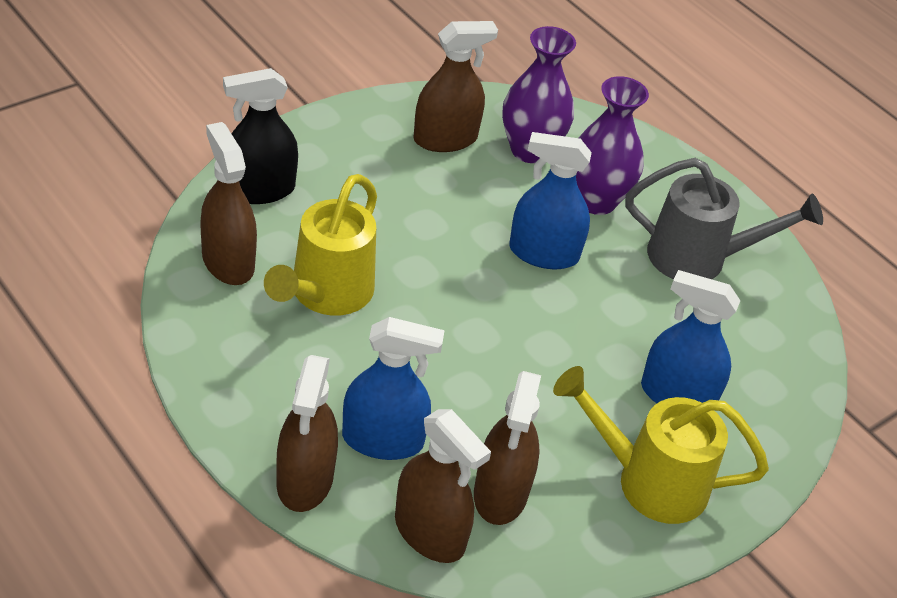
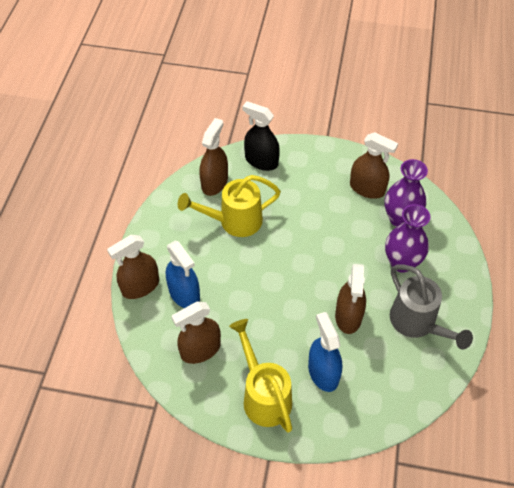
camera: 55 degrees right, 10 degrees up
brown spray bottle [395,409,491,563] -> brown spray bottle moved to [335,264,366,334]
blue spray bottle [509,132,592,269] -> none

